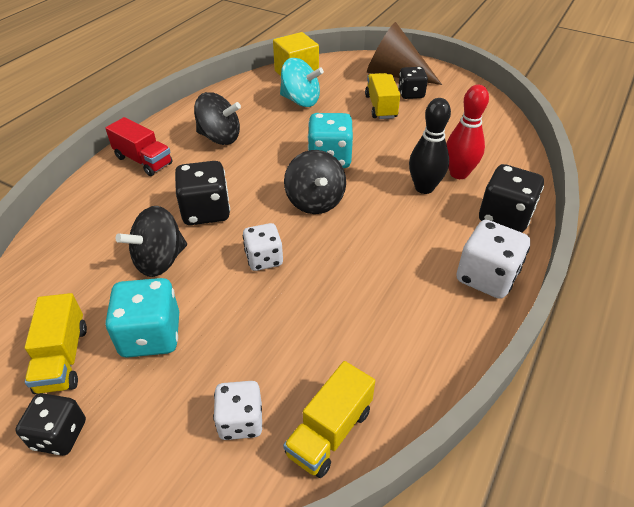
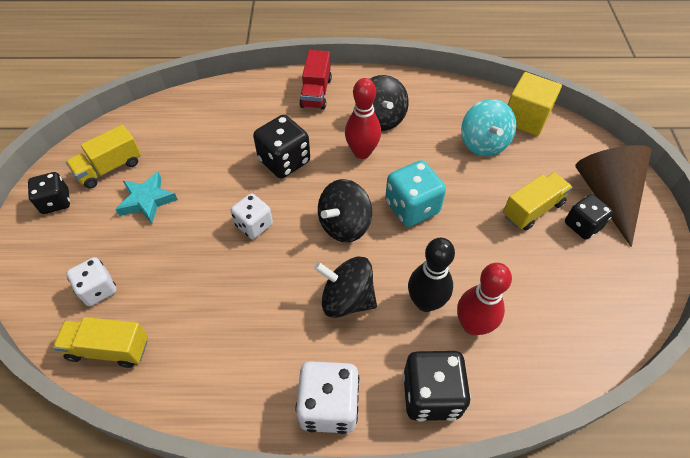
camera: 60 degrees right, 10 degrees up
turquoise dice [105,278,179,358] -> turquoise star [115,172,178,223]
black spinning top [116,206,187,277] -> black spinning top moved to [314,256,377,318]
none -> red bowling pin [345,78,381,159]

